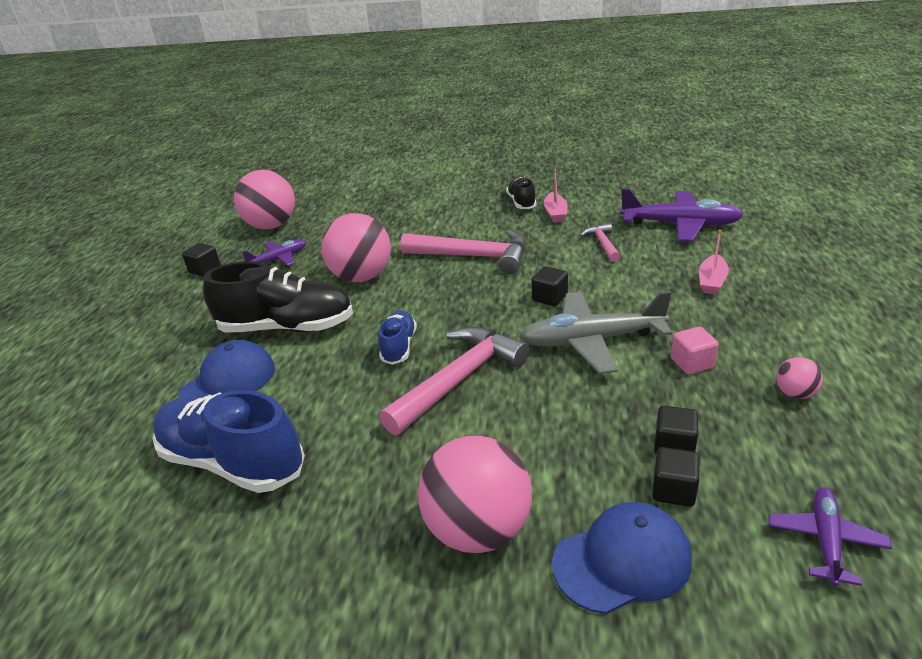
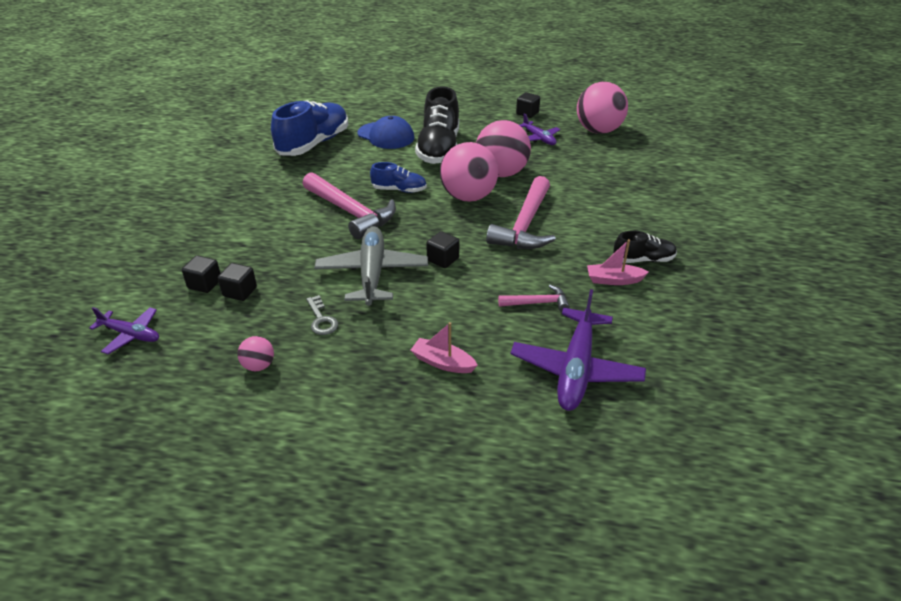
camera: 90 degrees right, 5 degrees up
pink ball [418,436,532,553] -> pink ball moved to [440,142,498,202]
blue cap [552,502,692,614] -> none
pink cube [671,326,719,375] -> grey key [306,295,338,335]

